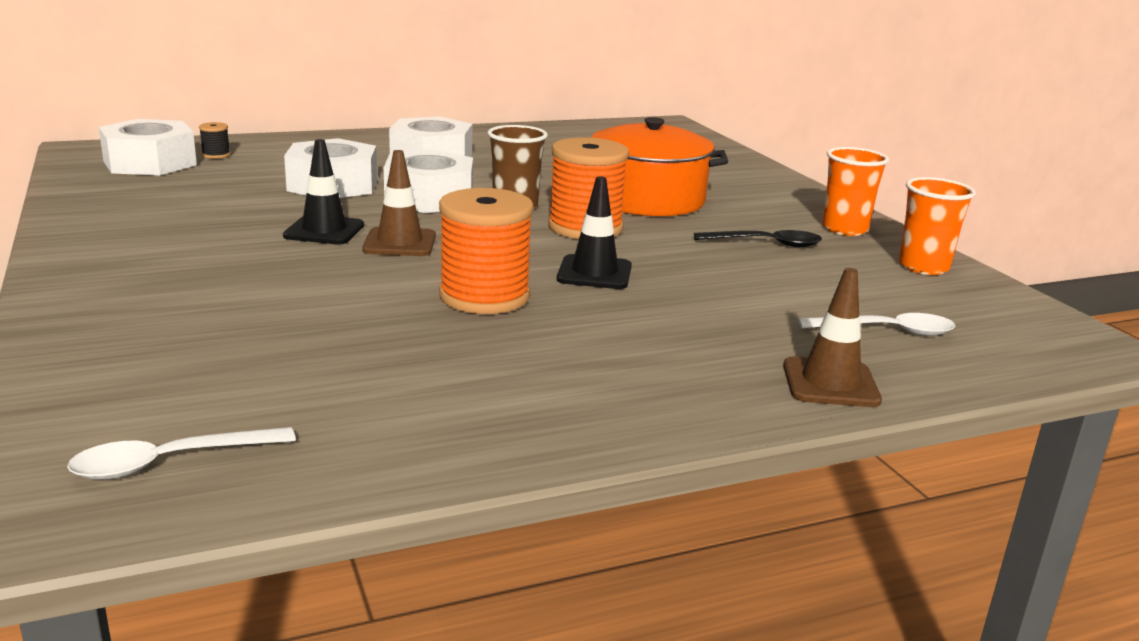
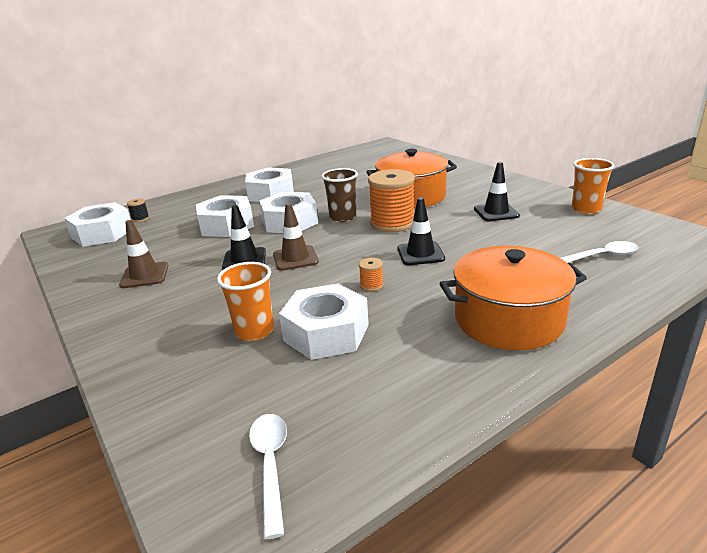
camera: 10 degrees left, 5 degrees up
white spoon [67,427,296,480] -> white spoon turned 120 degrees clockwise [249,414,287,539]
orange spool [439,188,534,314] -> orange spool [359,258,384,291], size x0.42
black spoon [694,230,822,247] -> black traffic cone [474,162,520,222]
brown traffic cone [783,268,882,407] -> brown traffic cone moved to [119,220,168,288]
orange cup [822,147,889,236] -> orange cup moved to [217,262,274,341]
none -> white nut [279,283,369,360]
none -> orange pot [440,246,587,350]

